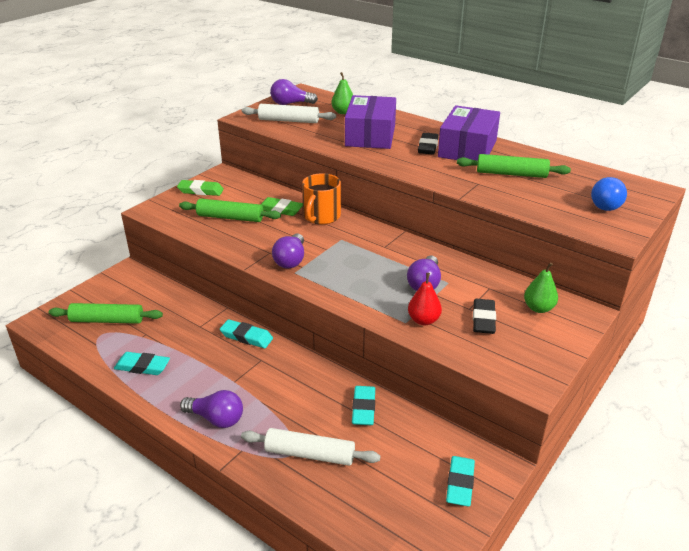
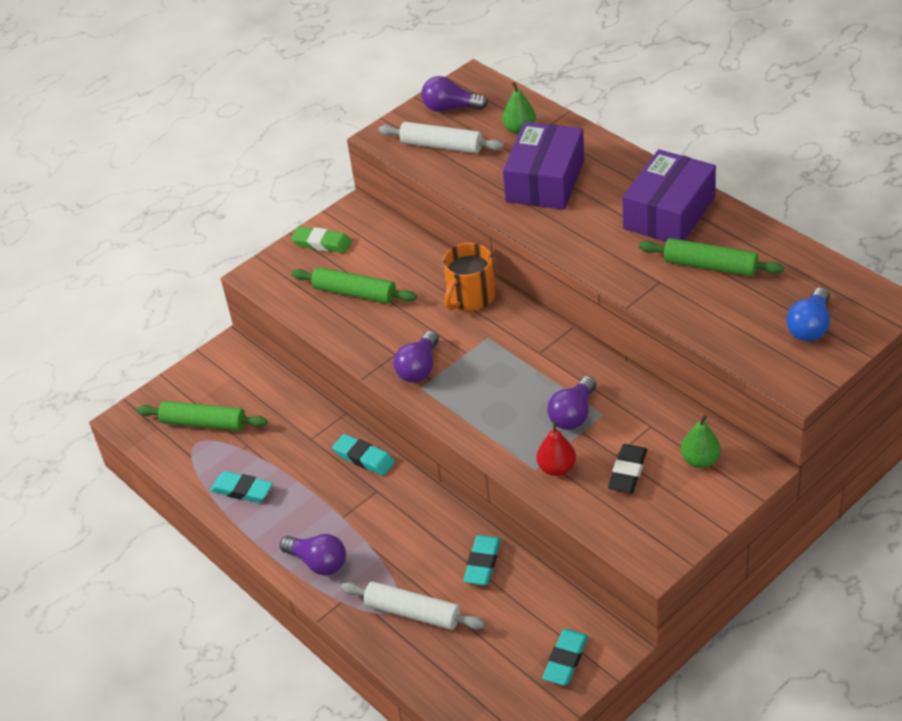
camera: 15 degrees right, 10 degrees up
green eraser [260,197,303,216] -> none
black eraser [418,133,439,155] -> none

